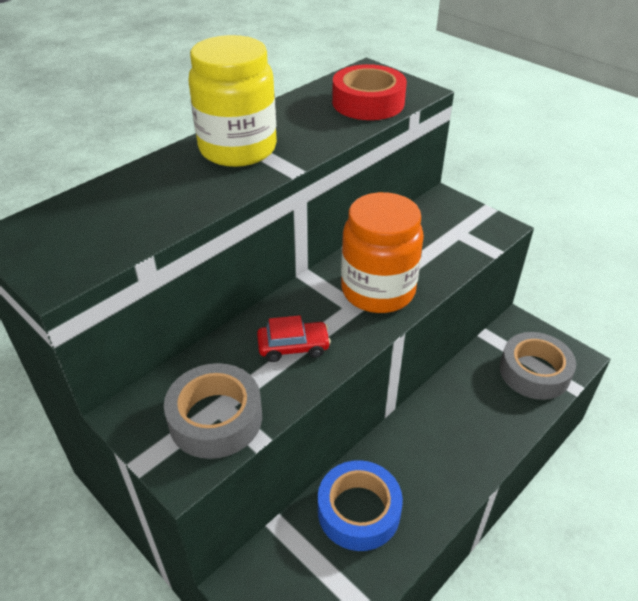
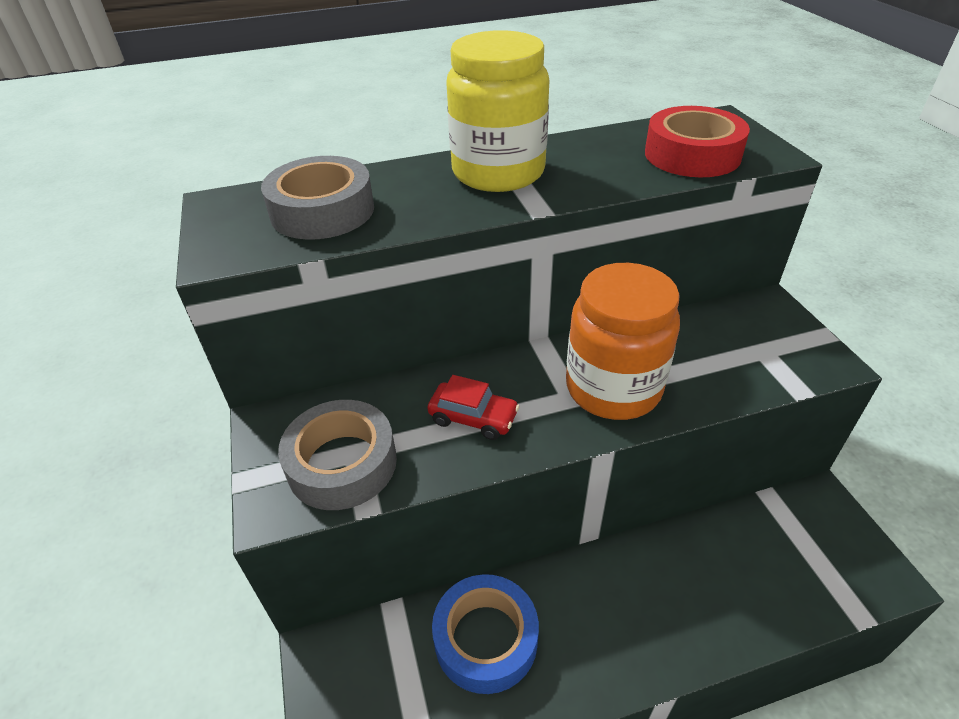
camera: 30 degrees right, 0 degrees up
grey tape [500,332,576,400] -> grey tape moved to [261,156,374,240]

